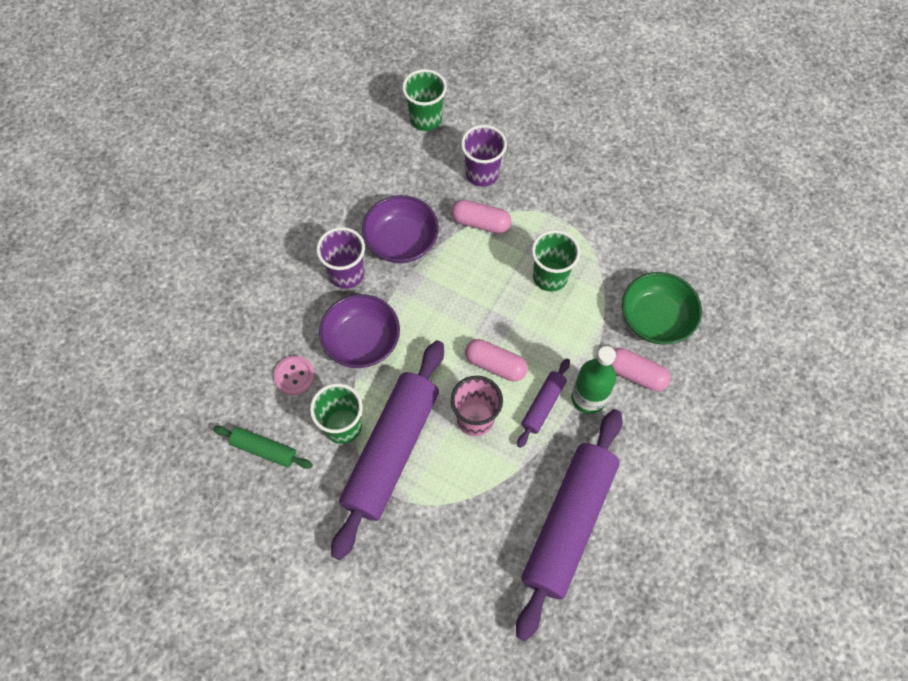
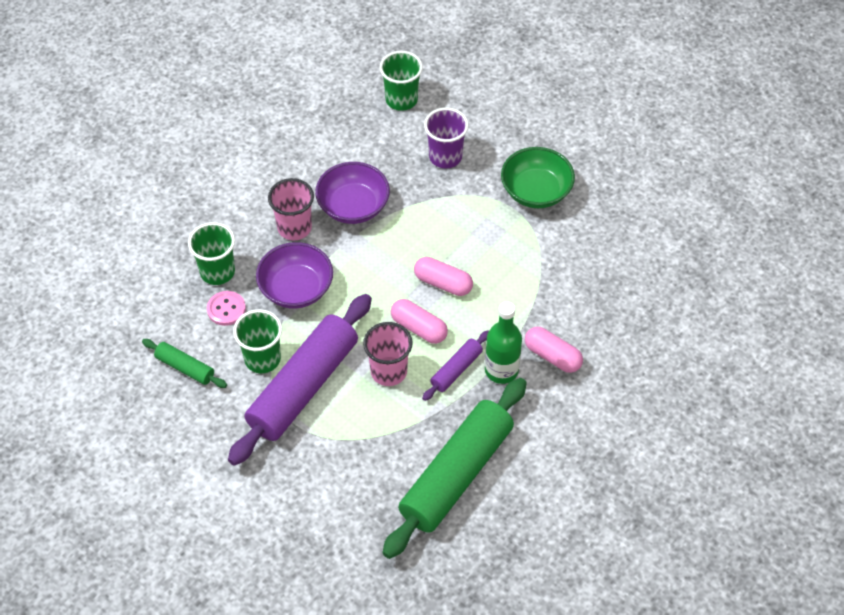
camera: 10 degrees right, 10 degrees down
purple cup [316,227,365,289] -> pink cup [268,178,314,240]
pink capsule [451,199,512,234] -> pink capsule moved to [414,257,473,296]
purple rolling pin [516,409,623,641] -> green rolling pin [382,378,527,559]
green cup [532,230,580,292] -> green cup moved to [188,222,235,285]
green bowl [622,272,702,345] -> green bowl moved to [501,147,575,208]

